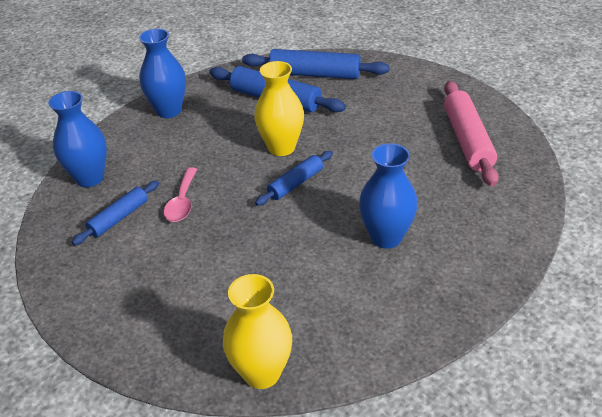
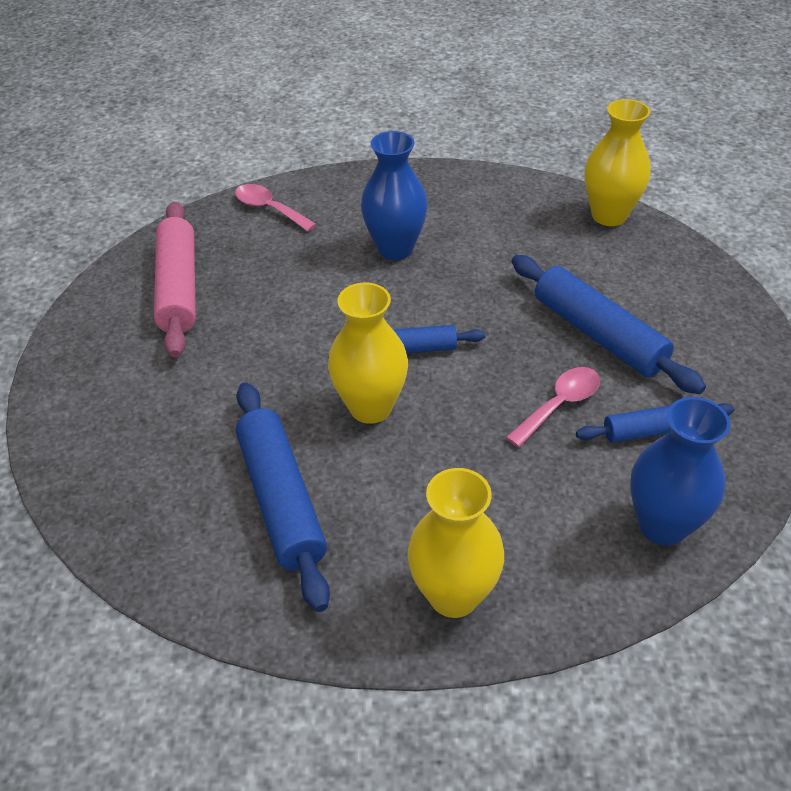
camera: 140 degrees left, 5 degrees up
blue vase [139,28,186,118] -> yellow vase [408,468,504,618]
blue rolling pin [242,49,389,79] -> blue rolling pin moved to [511,255,706,394]
pink rolling pin [444,81,499,187] -> pink rolling pin turned 45 degrees counterclockwise [154,202,196,358]
none -> pink spoon [235,184,317,232]

